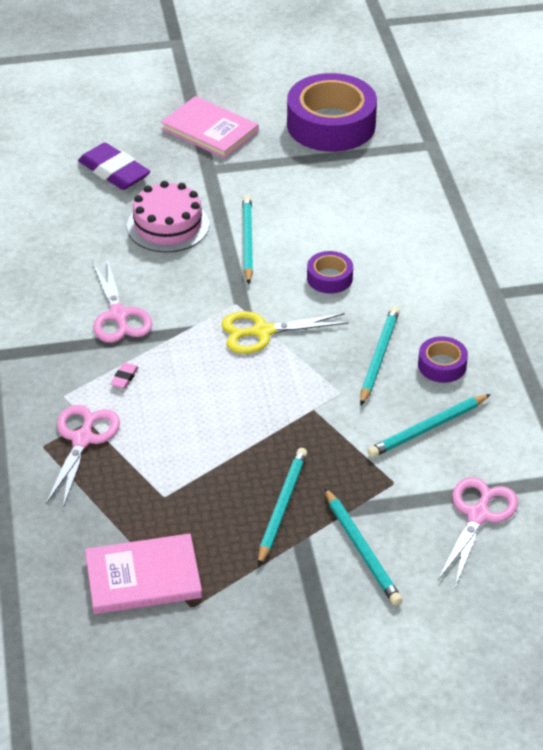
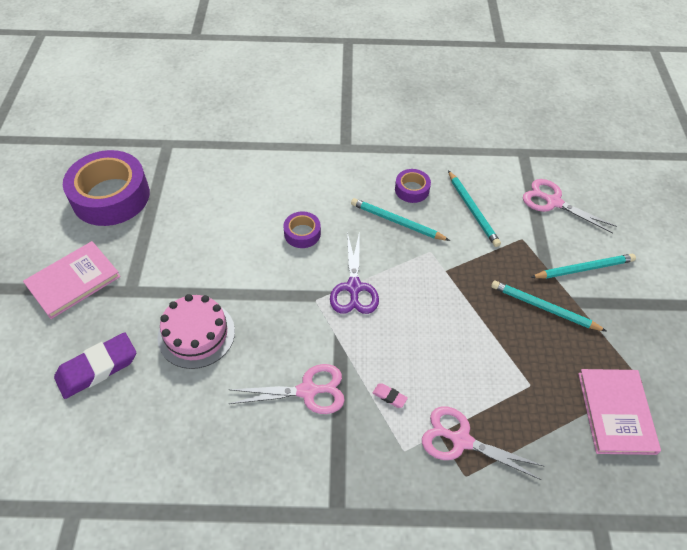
camera: 80 degrees left, 10 degrees up
yellow scissors [221,311,348,354] -> purple scissors [330,231,379,314]
turquoise pencil [242,195,253,284] -> none

